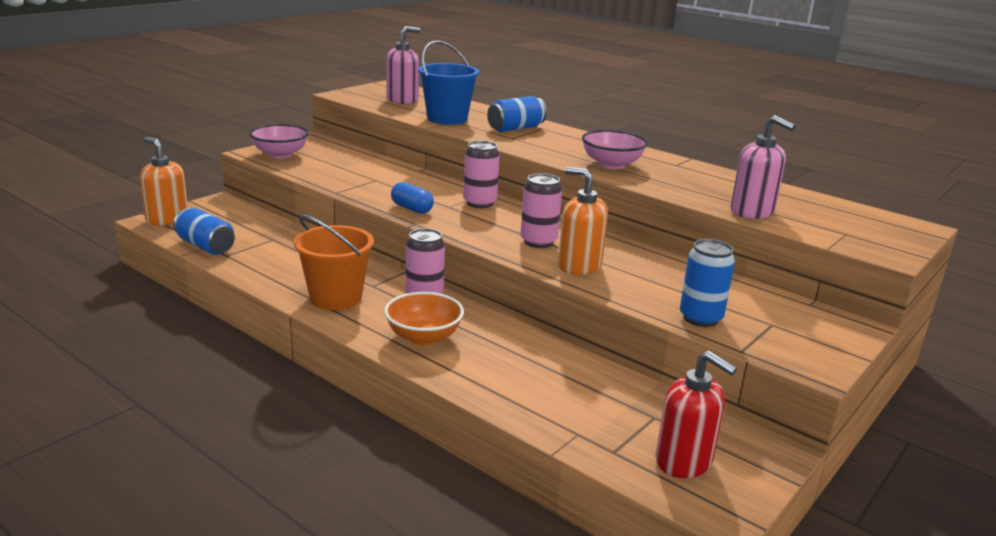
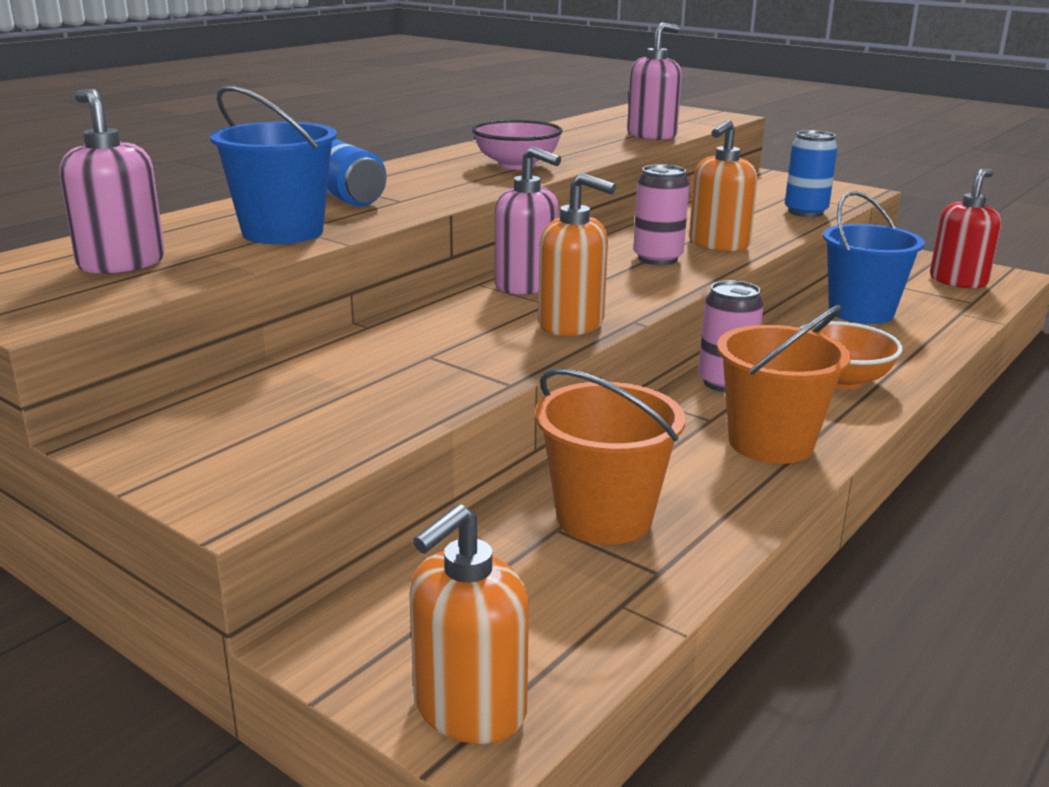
camera: 90 degrees left, 0 degrees up
blue can [173,208,235,255] -> none
pink bowl [249,124,309,158] -> none
blue capsule [391,182,434,214] -> orange soap dispenser [538,173,616,336]
pink can [463,141,500,208] -> pink soap dispenser [495,146,561,295]
none -> orange bucket [535,368,685,545]
none -> blue bucket [823,191,925,324]

